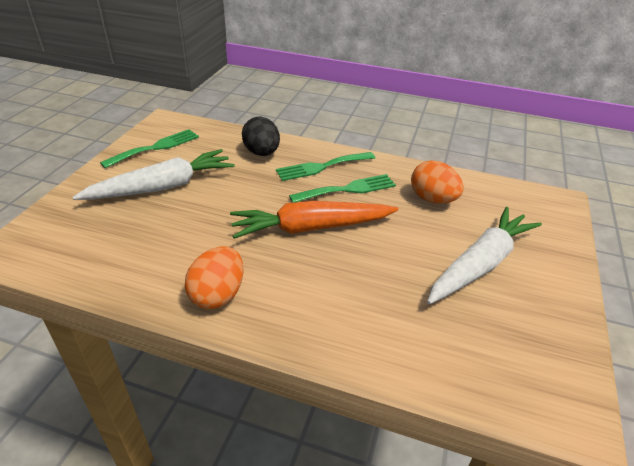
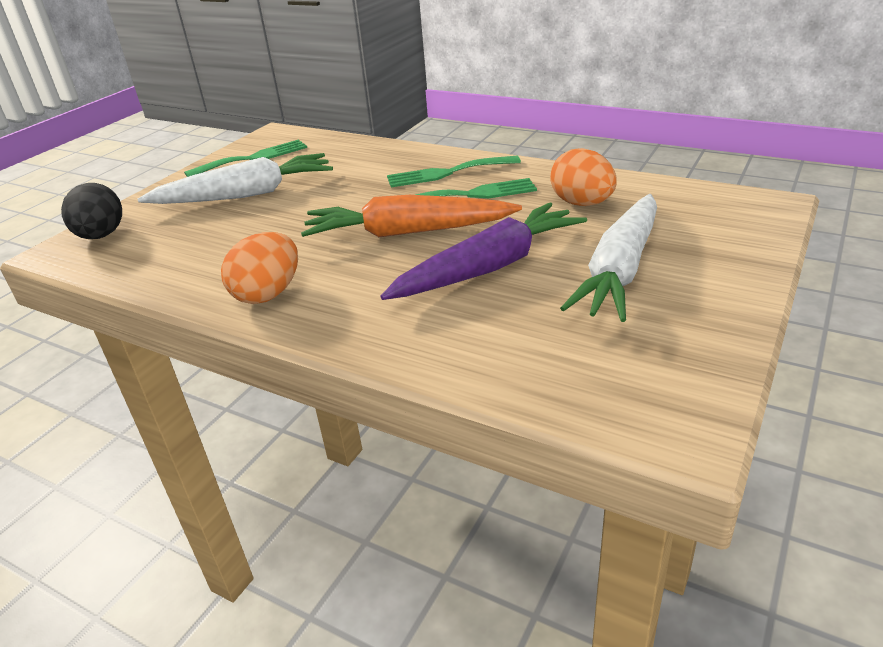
camera: 15 degrees right, 5 degrees down
black egg [242,117,280,156] -> black egg moved to [61,183,122,239]
white carrot [427,207,542,304] -> white carrot turned 150 degrees clockwise [560,194,657,322]
none -> purple carrot [380,202,587,300]

